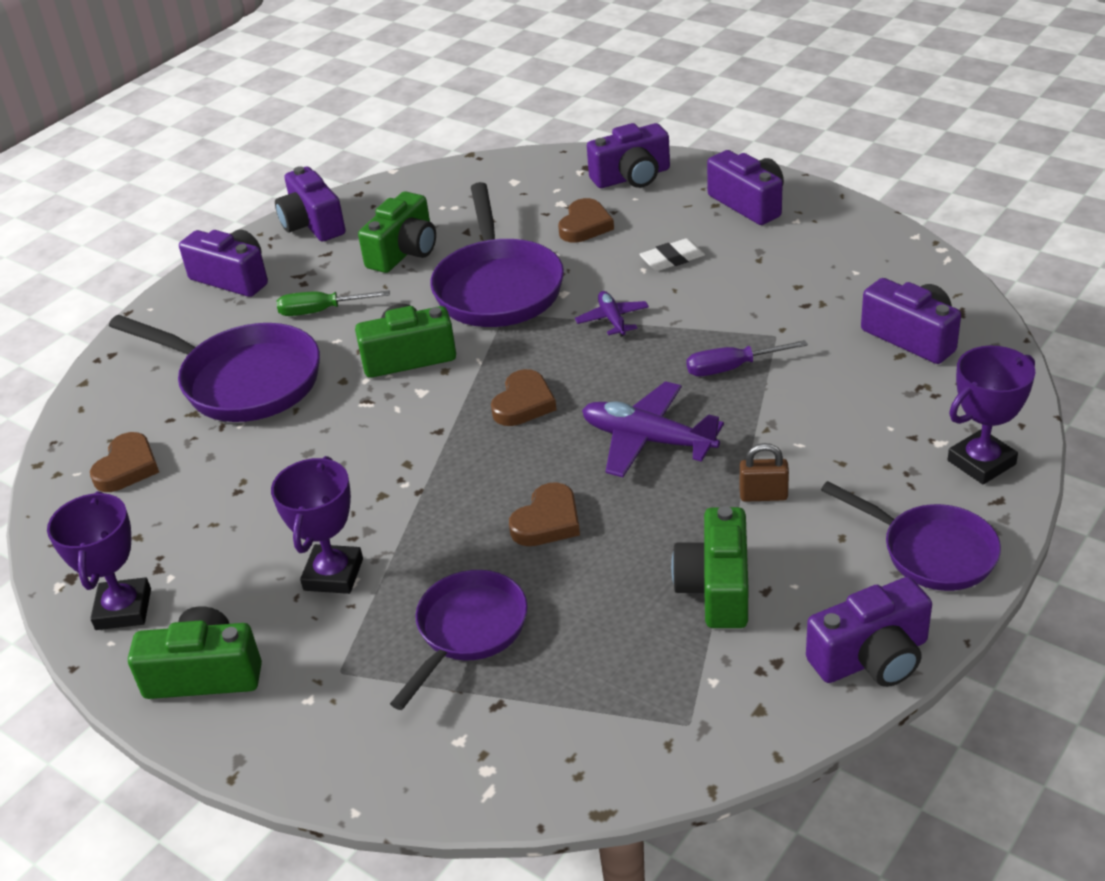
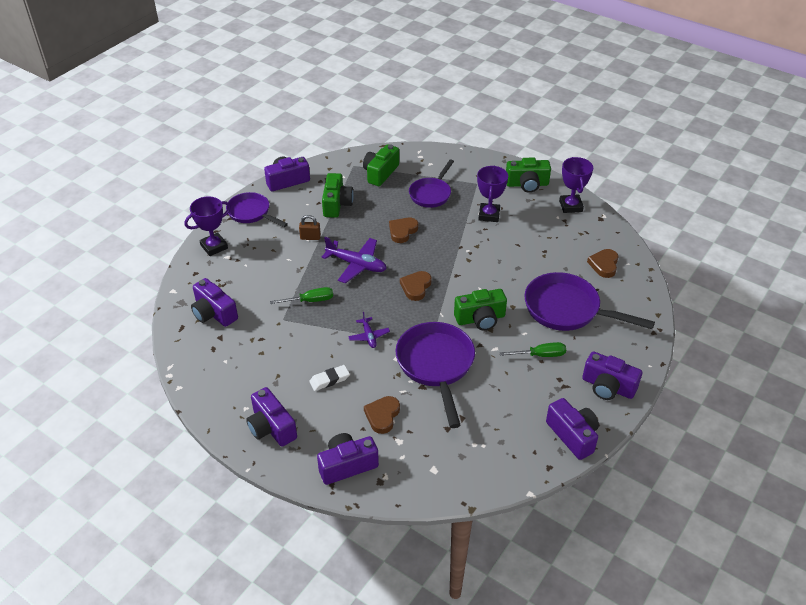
camera: 175 degrees right, 5 degrees up
green camera [358,191,436,273] -> green camera moved to [363,144,399,186]
purple screwdriver [686,340,808,376] -> green screwdriver [270,287,333,304]

